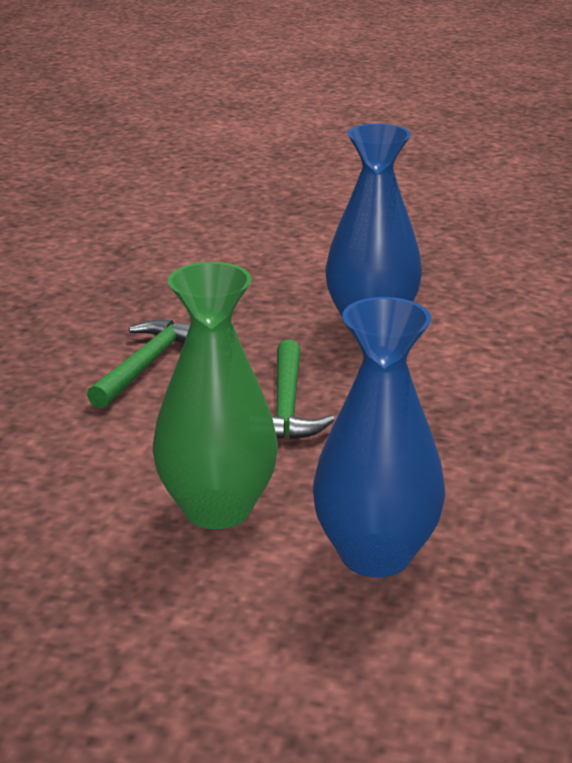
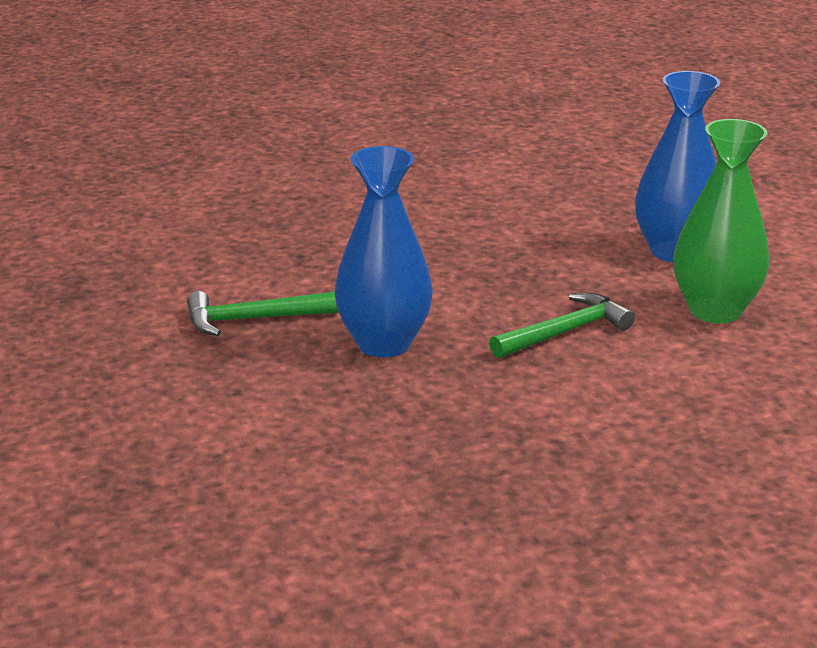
camera: 125 degrees left, 0 degrees up
green hammer [87,319,190,408] -> green hammer moved to [187,291,338,336]

